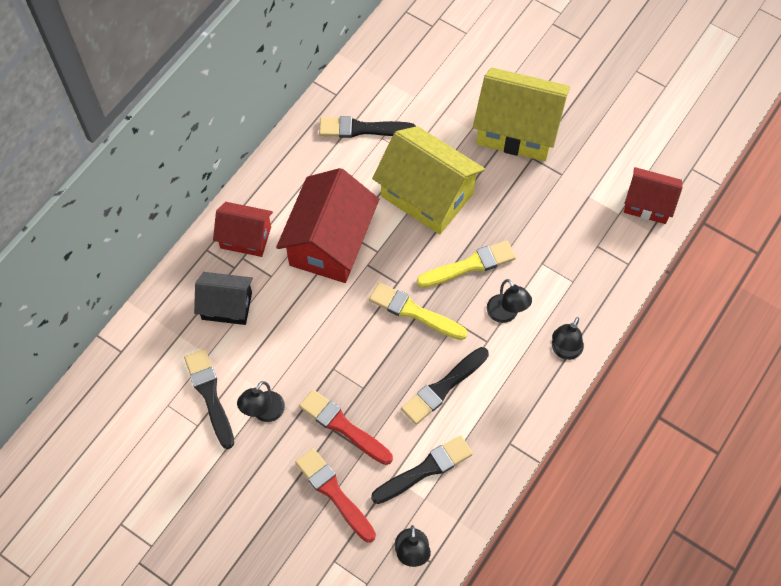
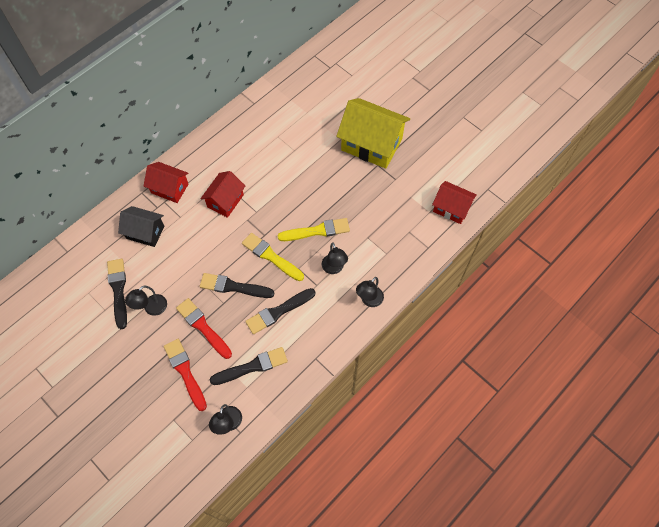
camera: 10 degrees right, 0 degrees up
red house [276,168,379,283] -> red house [200,171,245,218], size x0.59
black brush [319,116,416,138] -> black brush moved to [200,273,275,298]
yellow house [372,126,485,235] -> none

